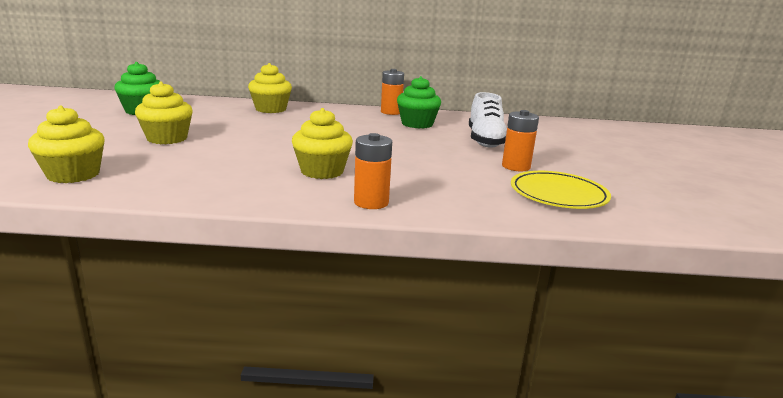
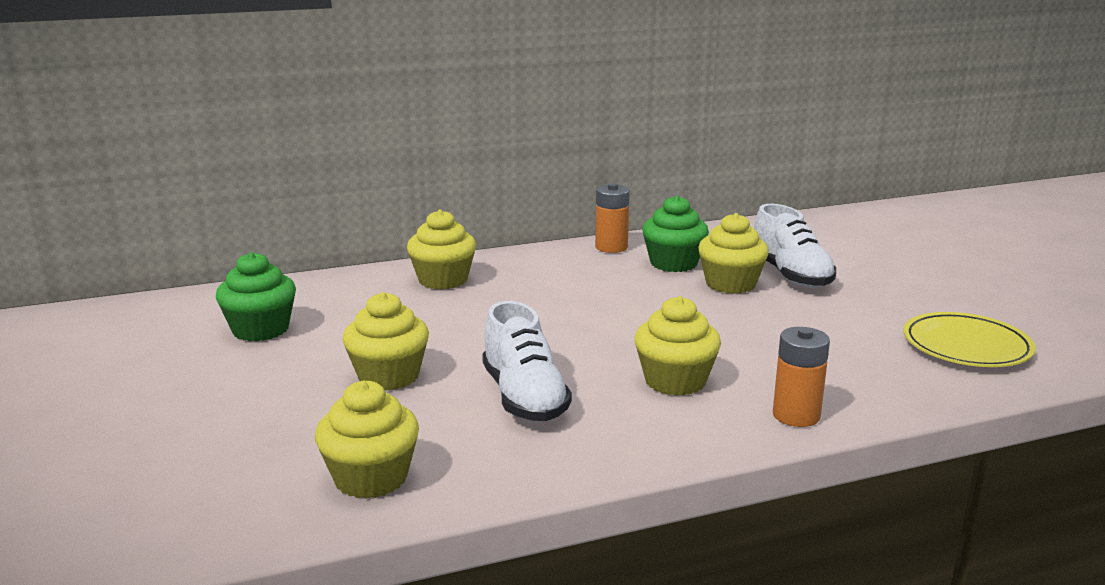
camera: 20 degrees left, 0 degrees up
orange battery [502,110,539,171] -> none
none -> white shoe [482,301,572,421]
none -> yellow cupcake [698,213,769,294]

